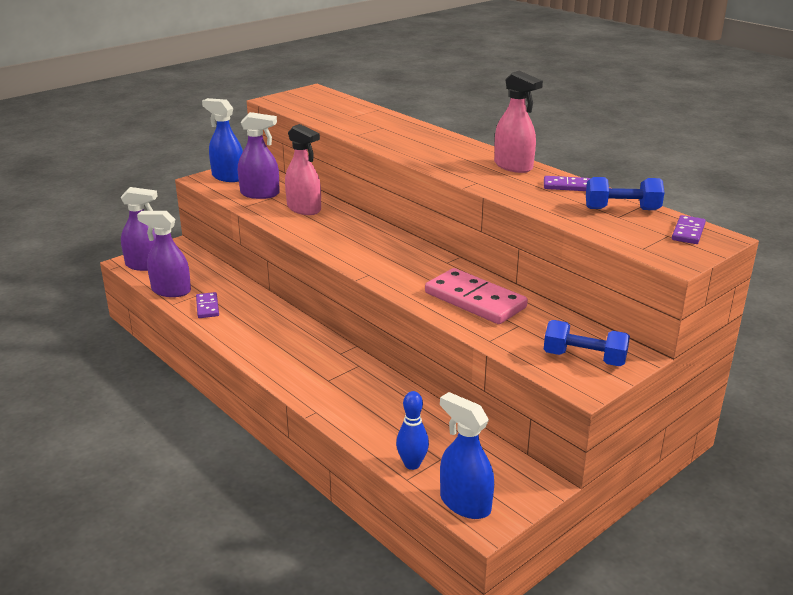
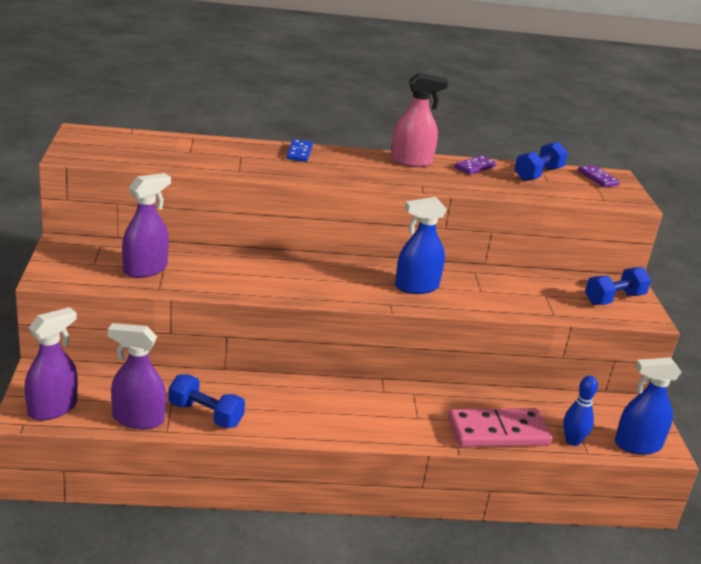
camera: 55 degrees left, 0 degrees up
purple spray bottle [137,211,191,297] -> purple spray bottle turned 45 degrees clockwise [108,323,166,429]
purple domino [196,292,219,318] -> blue dumbbell [169,374,245,428]
blue spray bottle [202,98,243,182] -> blue spray bottle moved to [395,197,447,294]
pink spray bottle [285,124,321,215] -> none
pink domino [425,268,528,324] -> pink domino moved to [448,408,553,447]
none -> blue domino [286,139,313,162]

